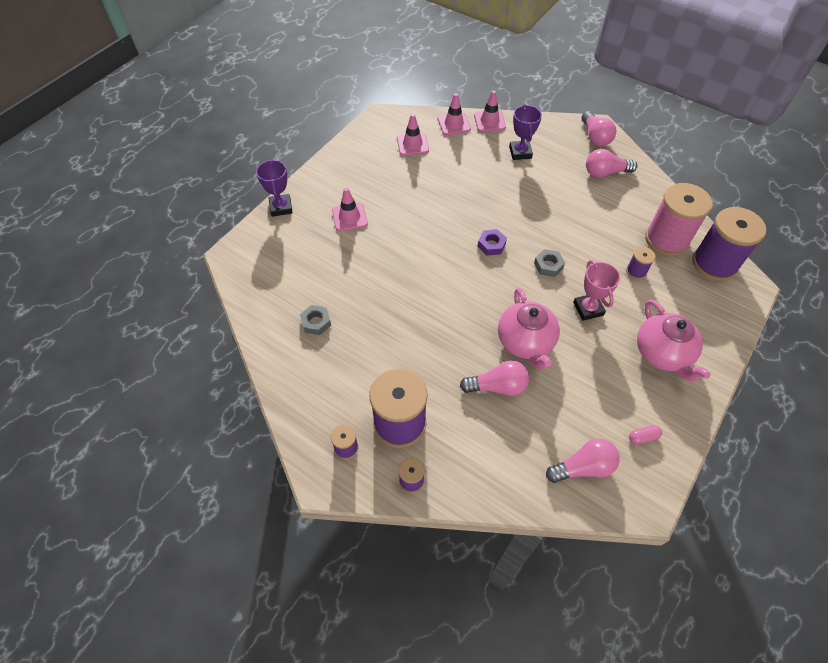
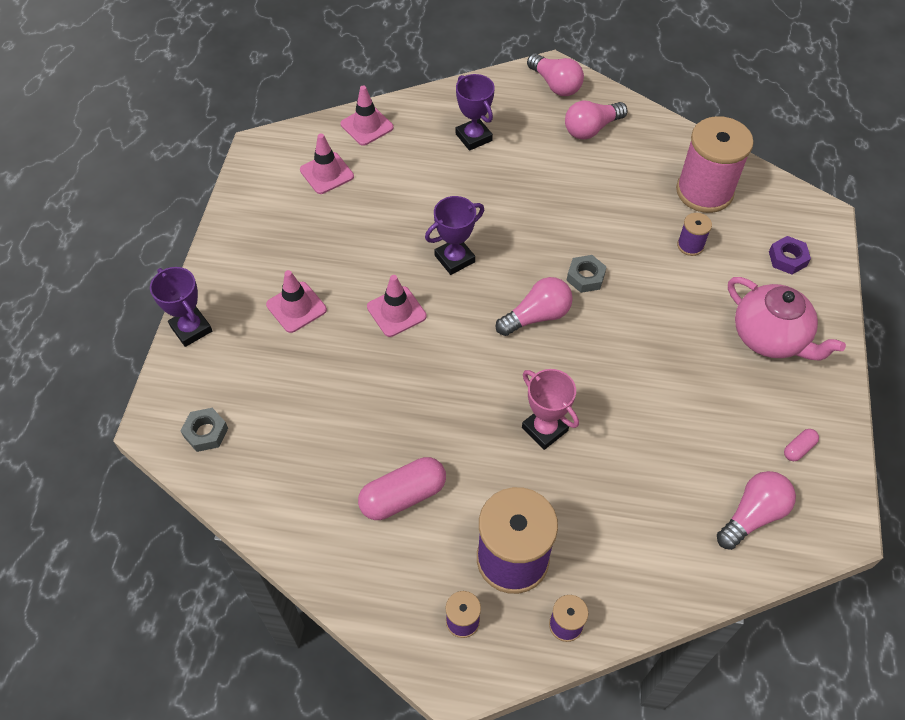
camera: 25 degrees left, 0 degrees up
grey nut [300,305,331,335] -> grey nut moved to [181,408,228,452]
pink light bulb [460,360,529,396] -> pink light bulb moved to [496,277,573,336]
pink traffic cone [474,90,506,132] -> pink traffic cone moved to [367,275,427,337]
purple nut [478,229,507,256] -> purple nut moved to [769,236,811,275]
pink teapot [498,288,560,370] -> none
pink trophy [573,260,620,321] -> pink trophy moved to [522,369,579,450]
purple spool [692,207,766,281] -> none
none -> pink capsule [358,457,446,520]
none -> purple trophy [425,196,484,275]

